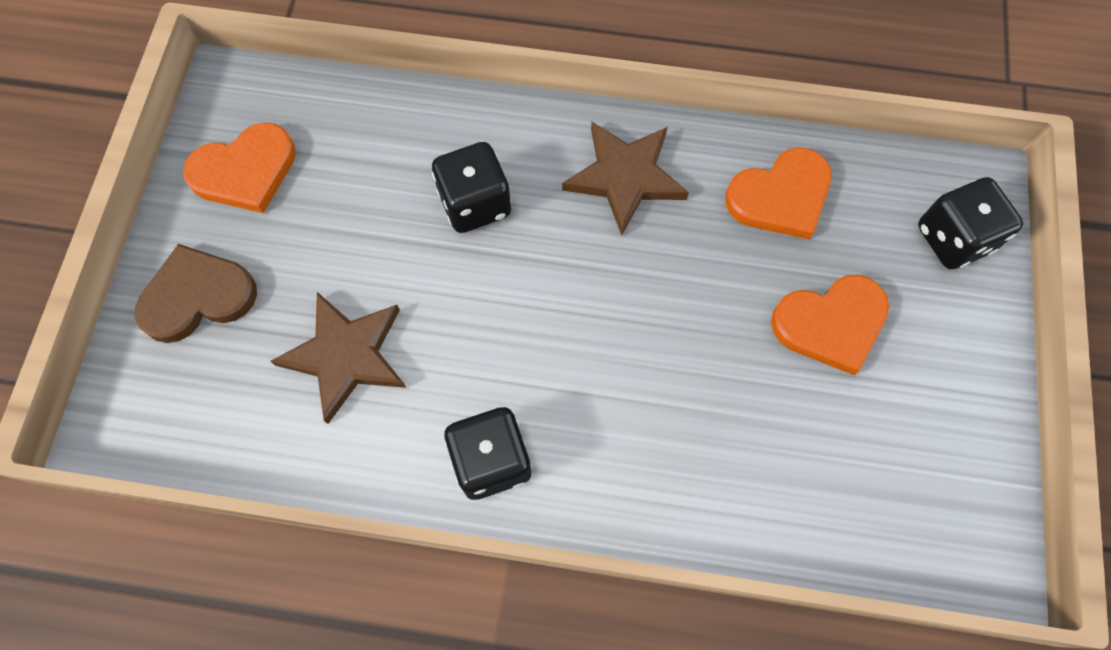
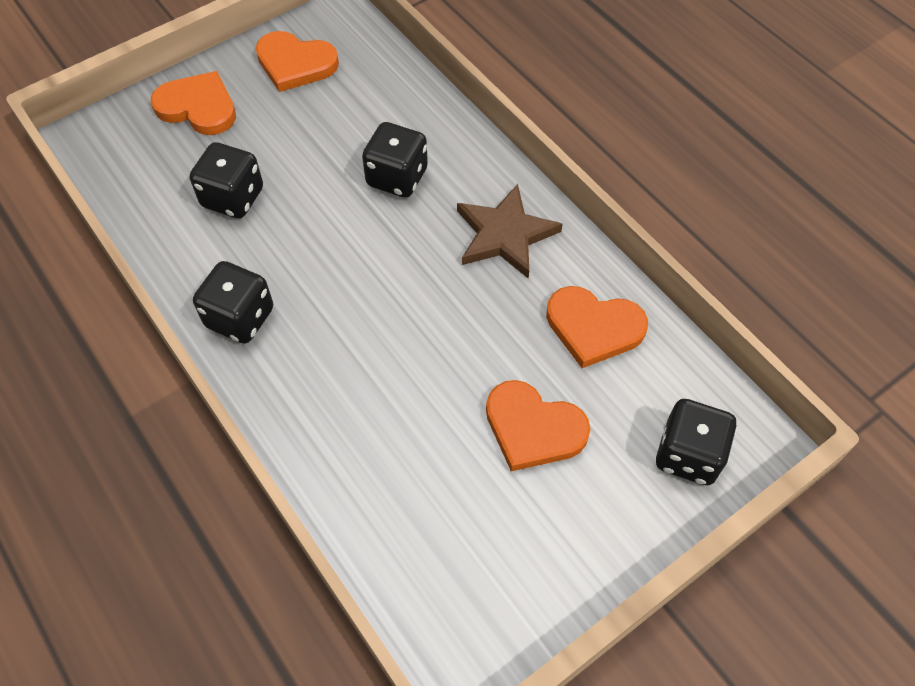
camera: 45 degrees right, 10 degrees down
brown heart [135,244,257,343] -> orange heart [151,71,236,135]
brown star [271,292,407,424] -> black dice [190,142,263,218]

